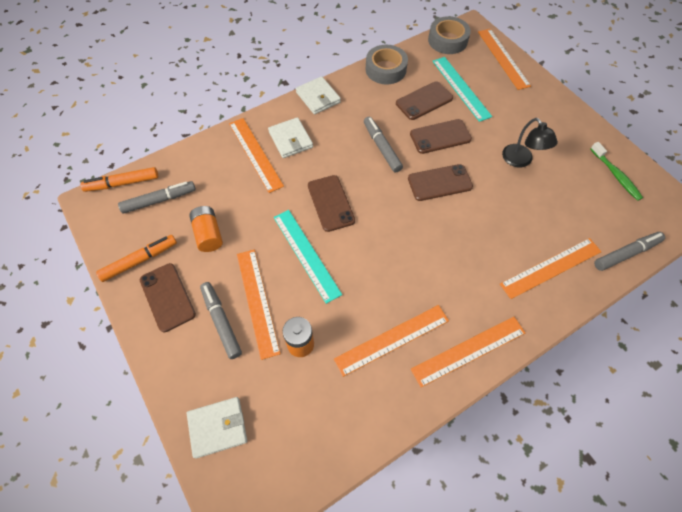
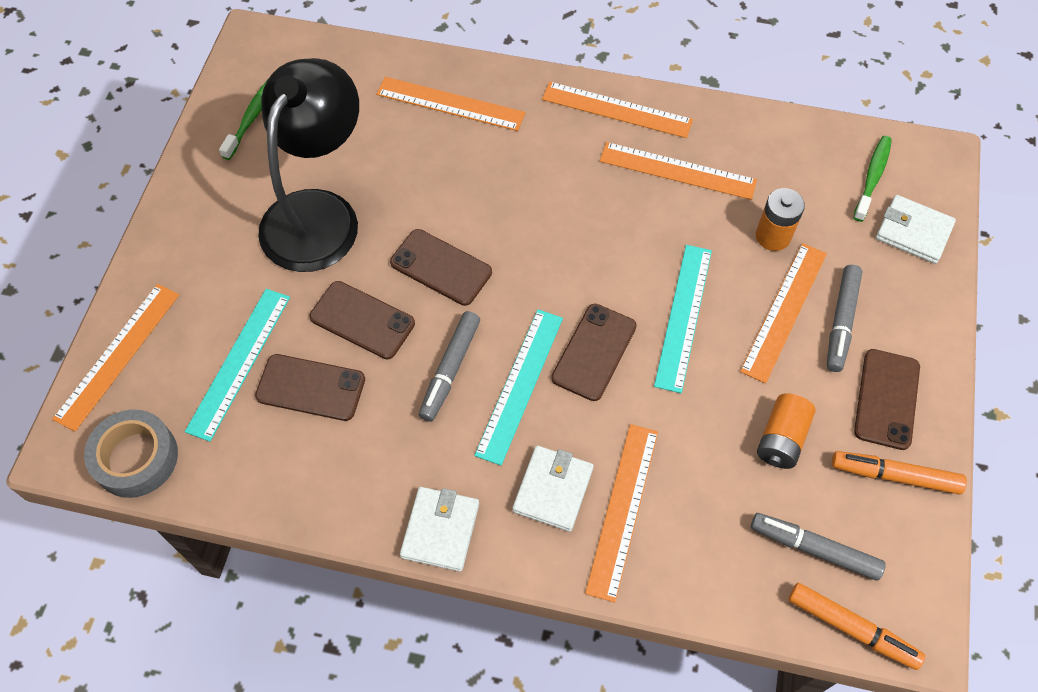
camera: 135 degrees left, 0 degrees up
grey tape [366,45,408,84] -> none
black lamp [502,118,558,168] -> black lamp [258,58,359,272], size x2.06
grey marker [594,232,665,271] -> none
none -> turquoise ruler [474,309,563,466]
none -> green toothbrush [853,136,892,222]

